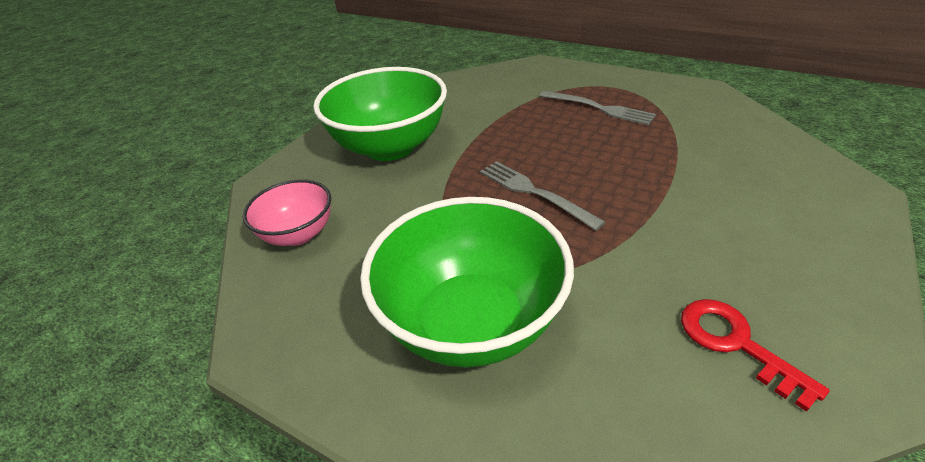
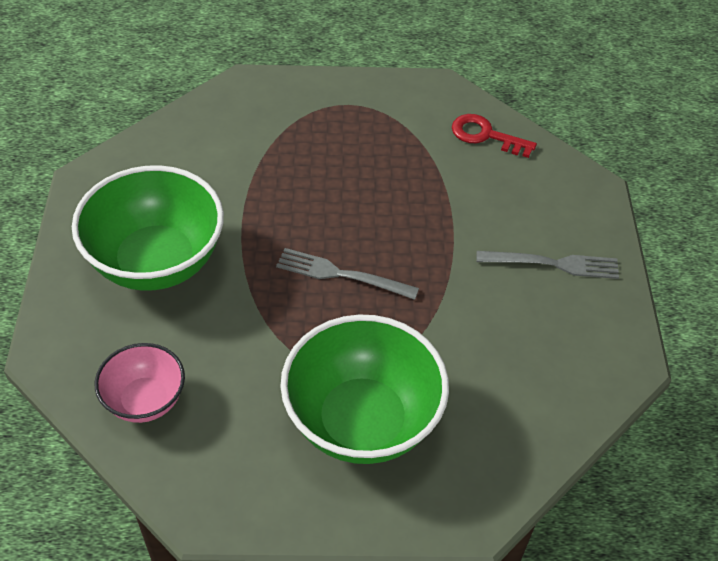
camera: 35 degrees left, 10 degrees up
grey fork [540,91,656,125] -> grey fork moved to [476,251,619,279]
red key [681,299,830,412] -> red key moved to [452,114,537,158]

